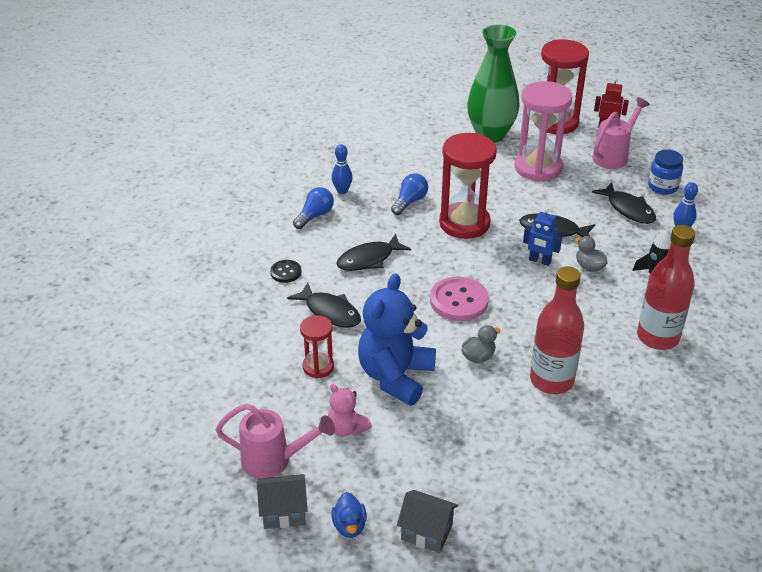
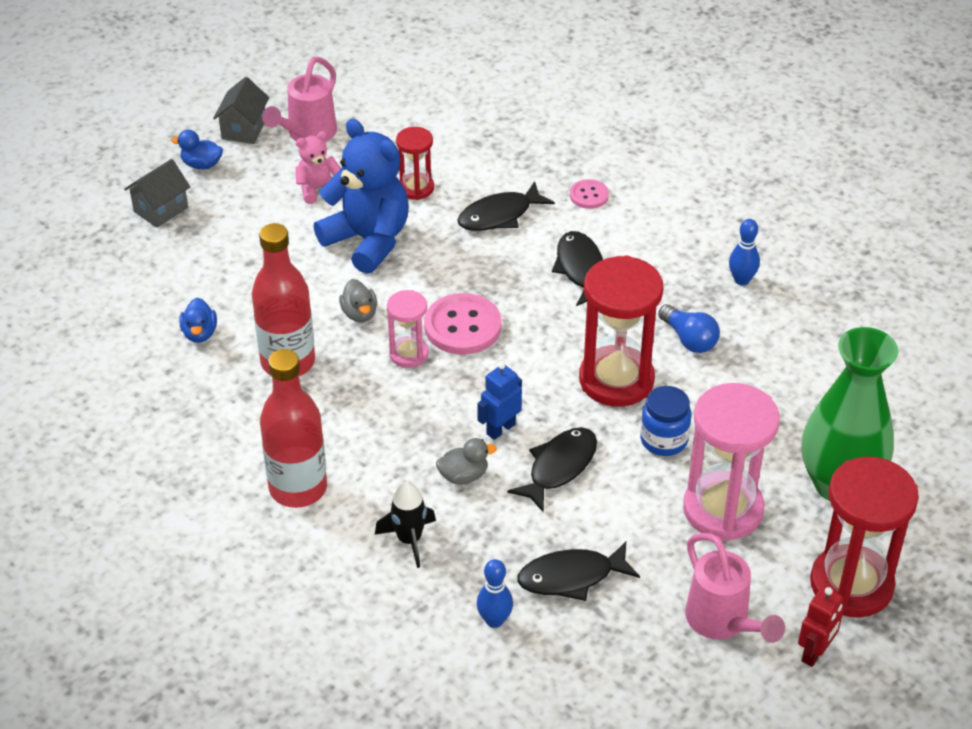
camera: 110 degrees right, 5 degrees up
black button [270,260,301,283] -> pink button [570,179,609,209]
blue light bulb [293,187,334,229] -> none
blue jar [648,150,683,195] -> blue jar moved to [640,386,691,456]
none -> blue duck [180,298,217,343]
none -> pink hourglass [387,290,429,368]

